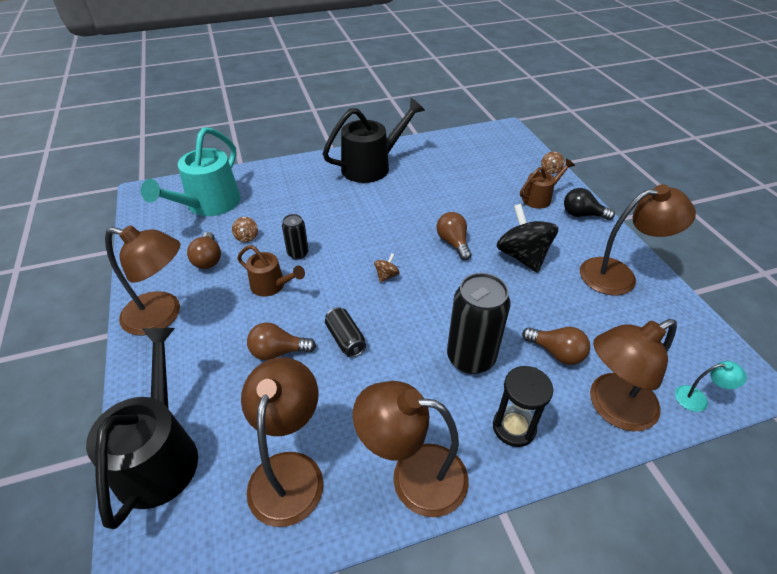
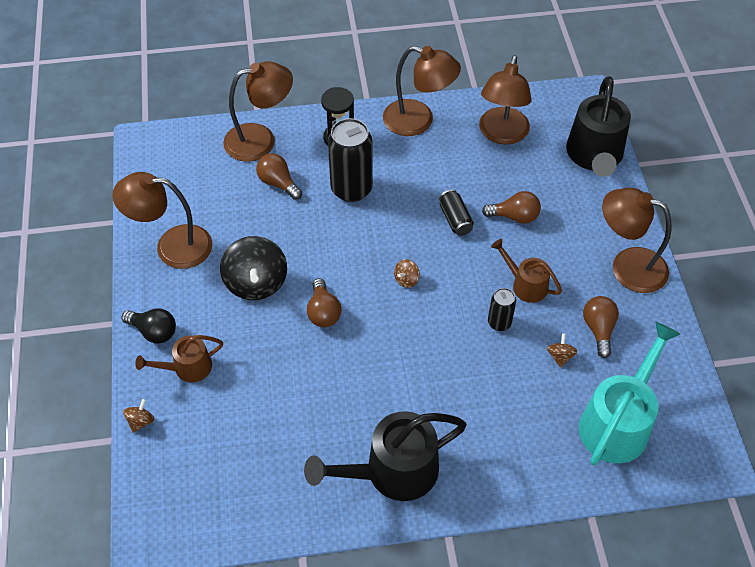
camera: 170 degrees left, 10 degrees up
turquoise lamp [675,361,747,412] -> none

